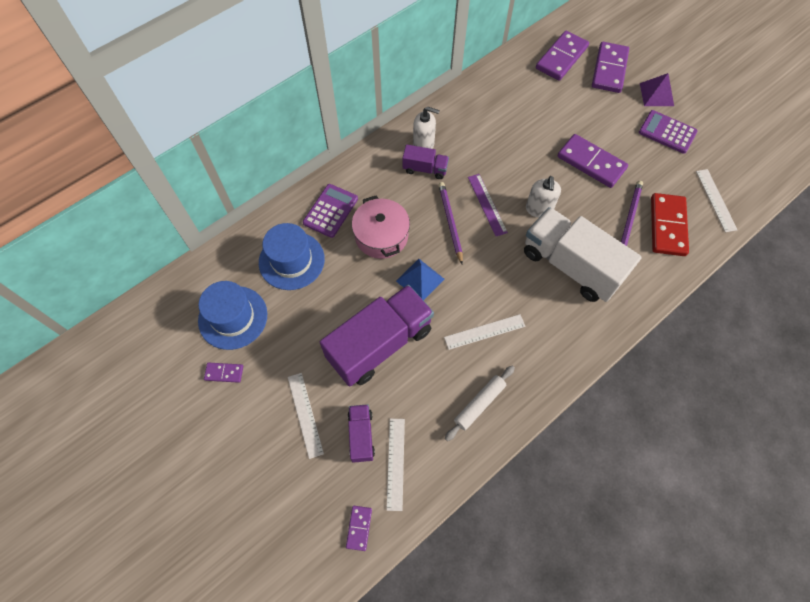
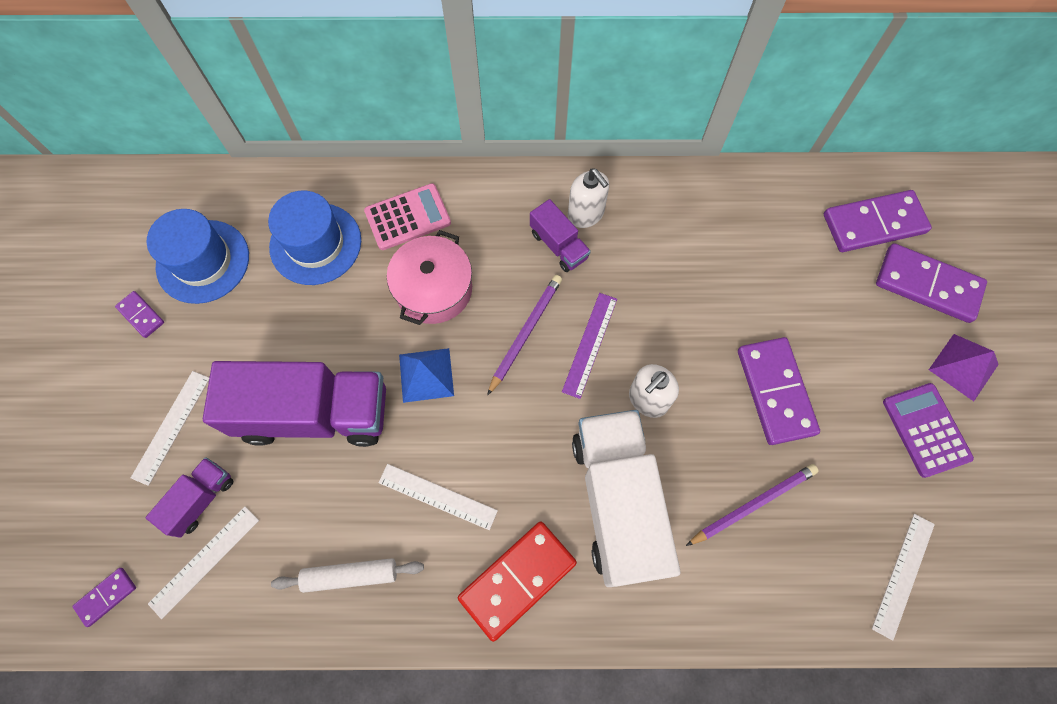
camera: 40 degrees right, 5 degrees up
purple calculator [303,184,358,238] -> pink calculator [364,183,451,250]
purple domino [592,42,629,93] -> purple domino turned 60 degrees clockwise [876,243,987,323]
red domino [651,193,689,256] -> red domino moved to [458,522,577,642]

